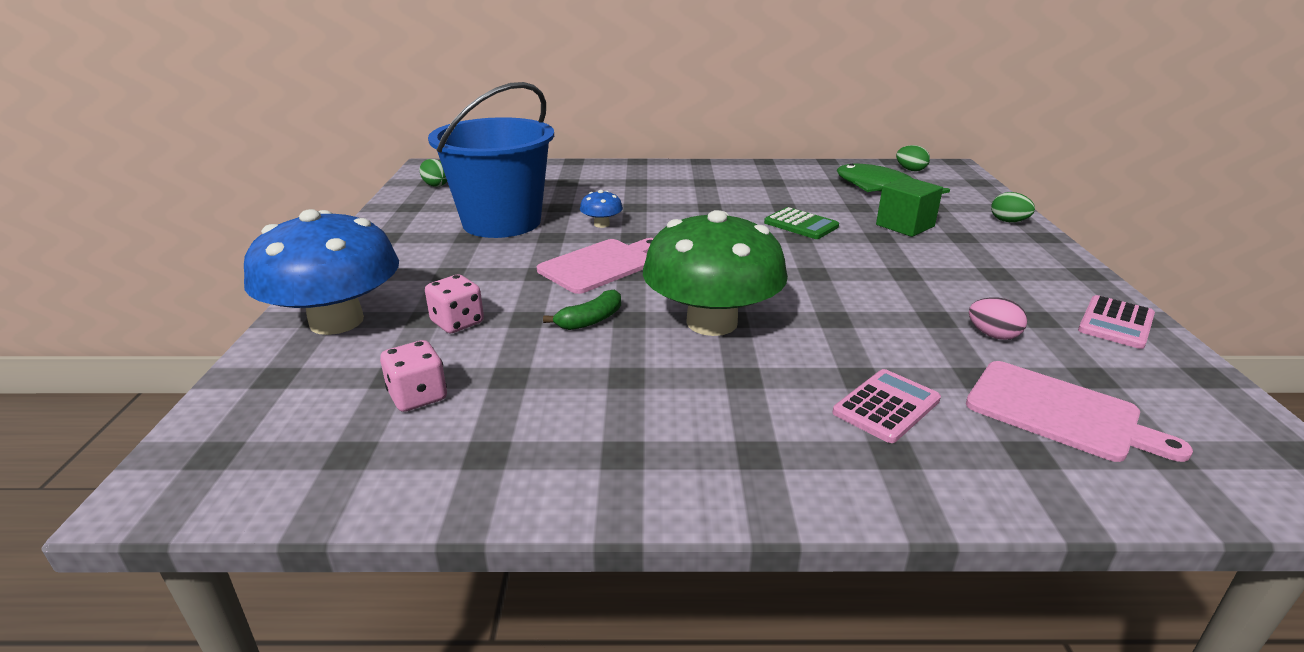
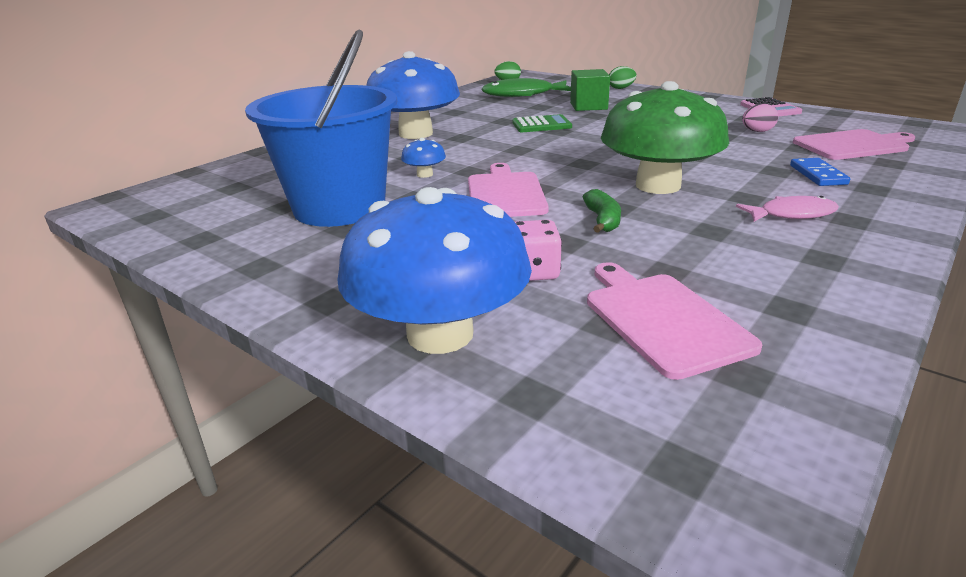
camera: 50 degrees left, 0 degrees up
pink dice [380,340,447,412] -> pink cutting board [587,262,762,380]
green egg [419,159,447,187] -> none
pink calculator [833,369,941,443] -> blue domino [790,158,850,186]
none -> blue mushroom [366,51,460,139]
none -> pink fish [736,196,839,222]

